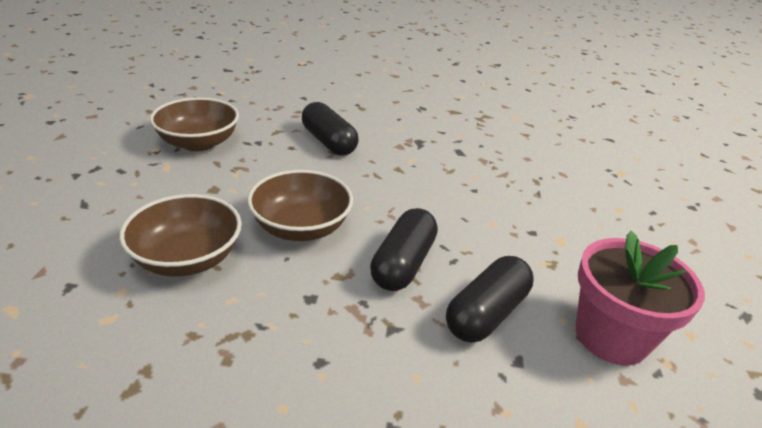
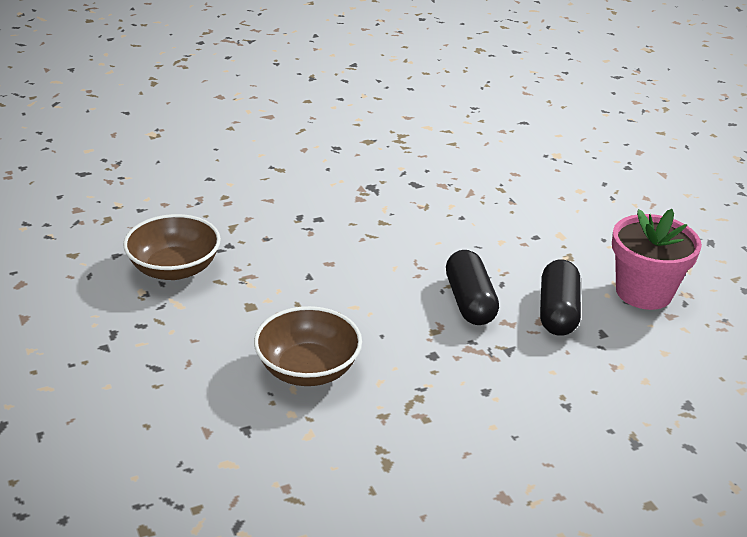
camera: 30 degrees left, 0 degrees up
brown bowl [247,170,353,241] -> none
black capsule [302,102,359,156] -> none

